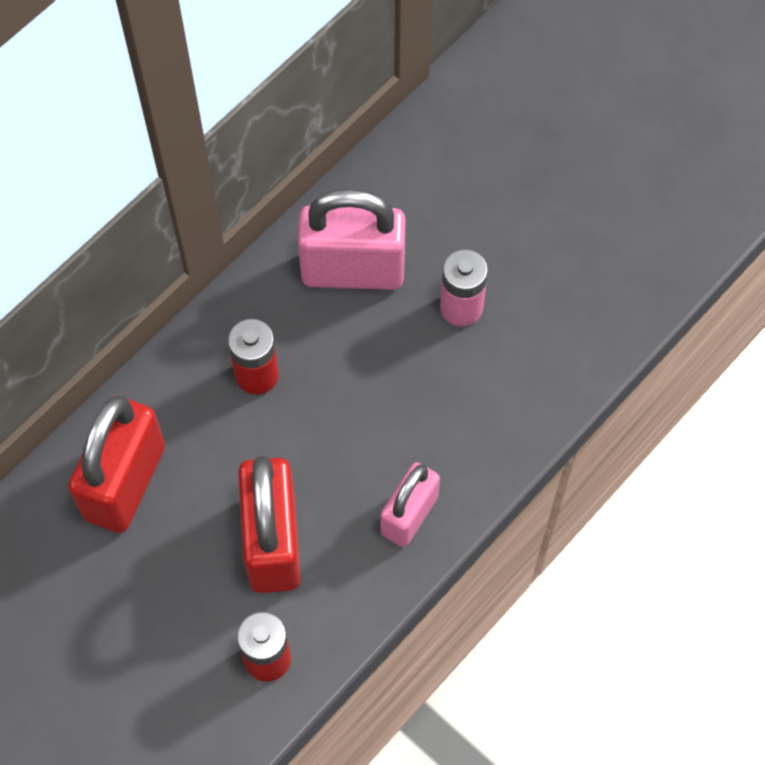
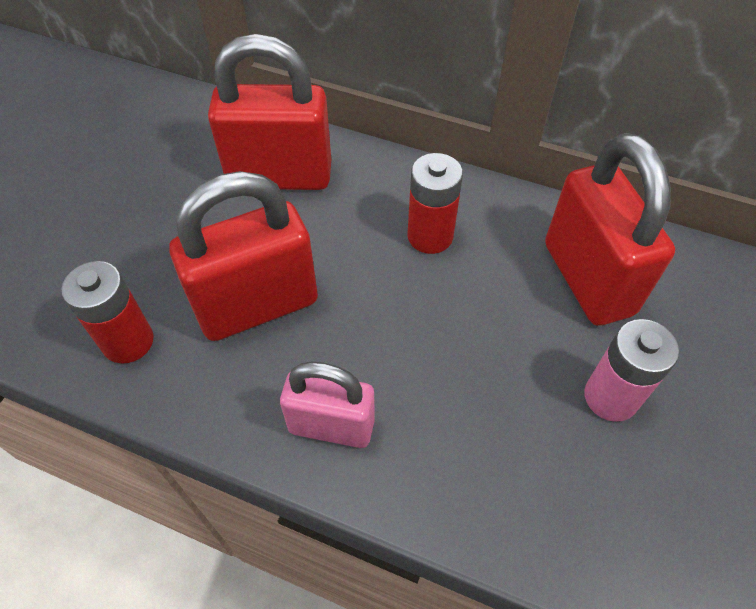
camera: 70 degrees right, 10 degrees down
pink padlock [298,189,406,290] -> red padlock [545,133,675,326]

